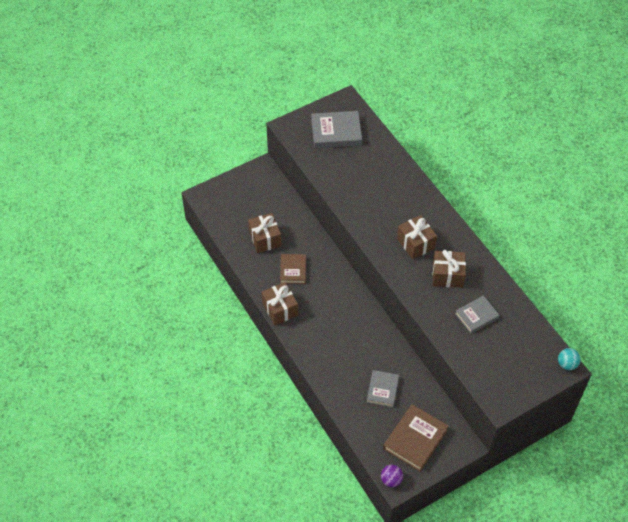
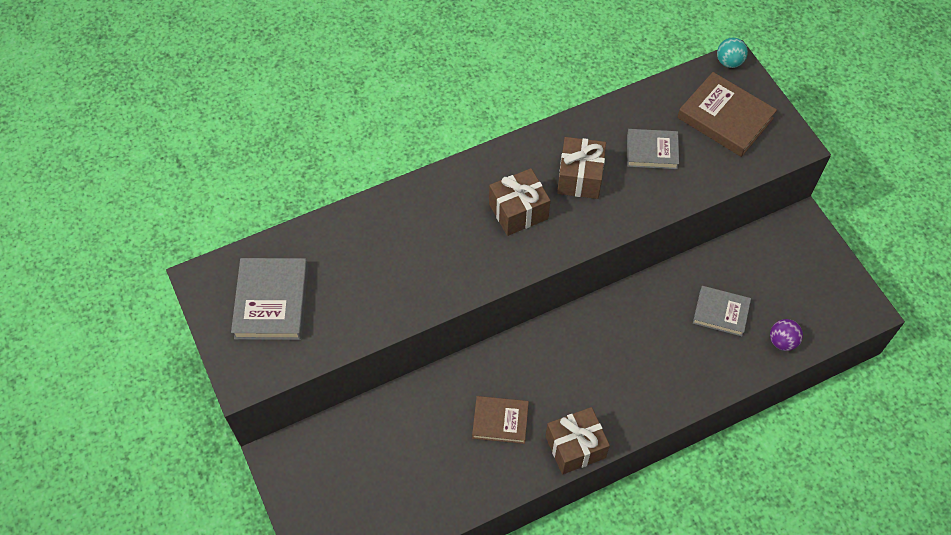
camera: 85 degrees left, 5 degrees up
brown gift [248,213,281,253] -> none
purple ball [381,465,403,487] -> purple ball moved to [770,319,803,351]
brown book [383,404,448,471] -> brown book moved to [677,72,777,157]
grey book [455,295,500,334] -> grey book turned 60 degrees counterclockwise [627,129,679,169]

